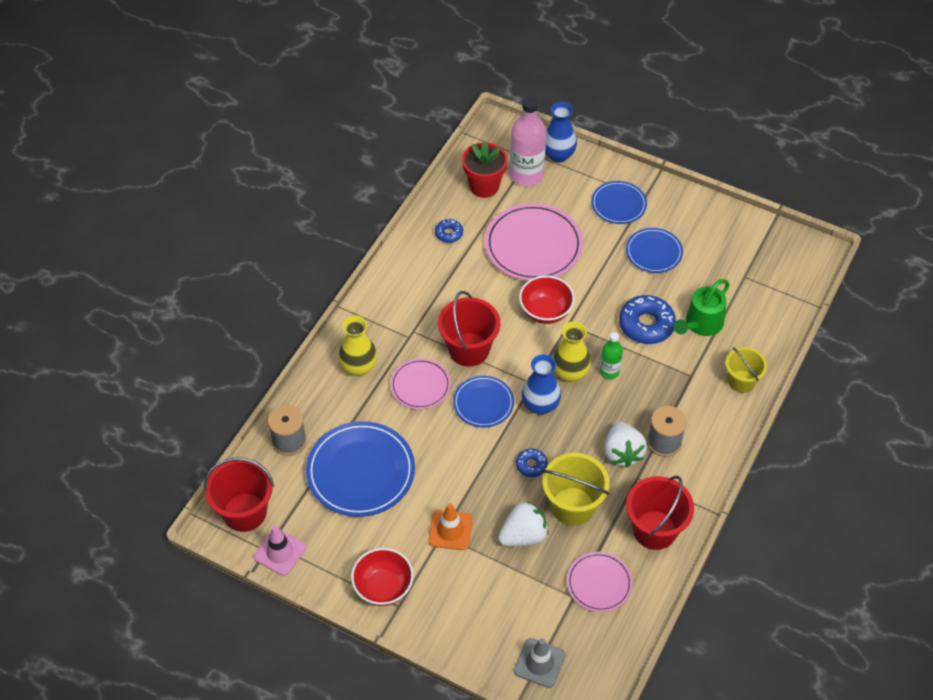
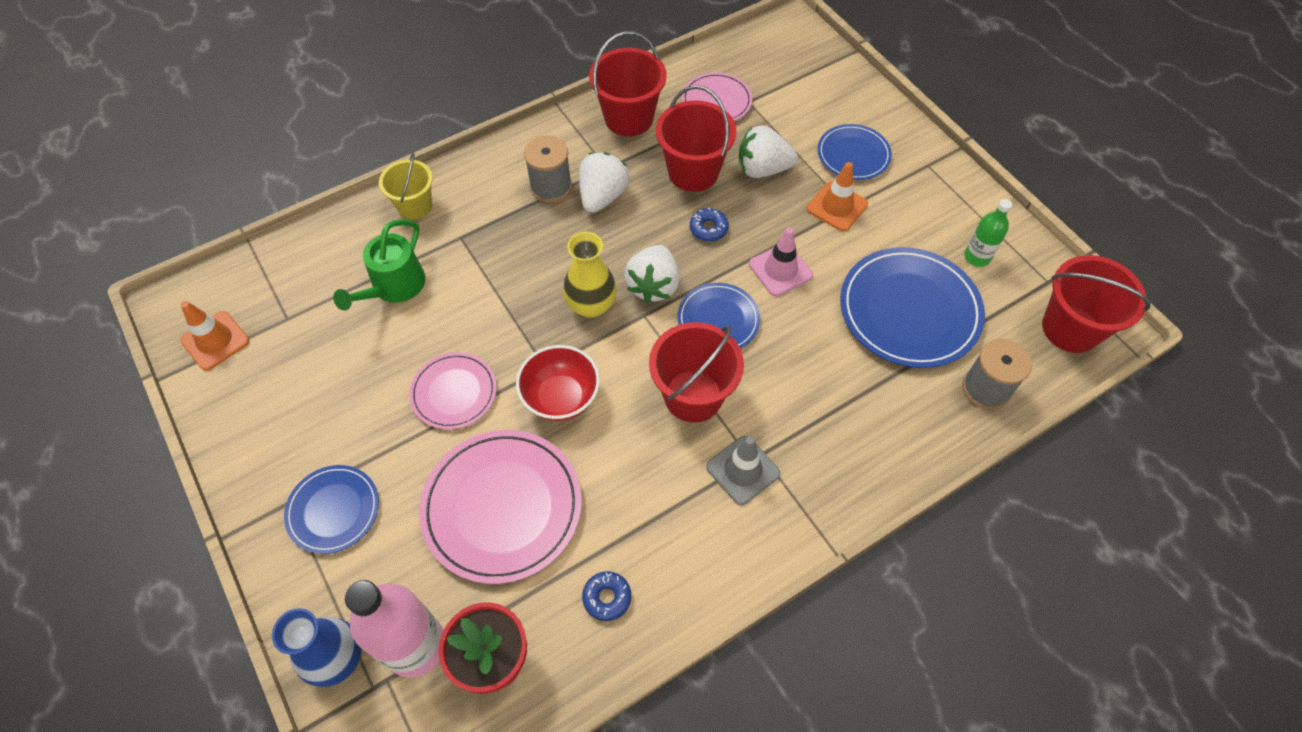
camera: 150 degrees left, 5 degrees up
pink traffic cone [254,526,306,576] -> pink traffic cone moved to [749,227,813,296]
yellow vase [338,316,377,376] -> none
red bowl [351,548,414,606] -> none
pink plate [390,358,451,409] -> pink plate moved to [409,352,497,429]
grey traffic cone [514,638,565,688] -> grey traffic cone moved to [706,436,780,505]
blue vase [522,354,561,415] -> white strawberry [624,245,680,303]
yellow bucket [542,453,610,526] -> red bucket [656,85,736,192]
green bottle [599,332,623,379] -> green bottle moved to [964,199,1012,267]
blue donut [619,295,676,344] -> none
blue plate [626,228,683,273] -> blue plate moved to [818,124,892,180]
green watering can [674,279,730,336] -> green watering can turned 135 degrees clockwise [333,219,425,310]
none -> orange traffic cone [180,301,249,371]

